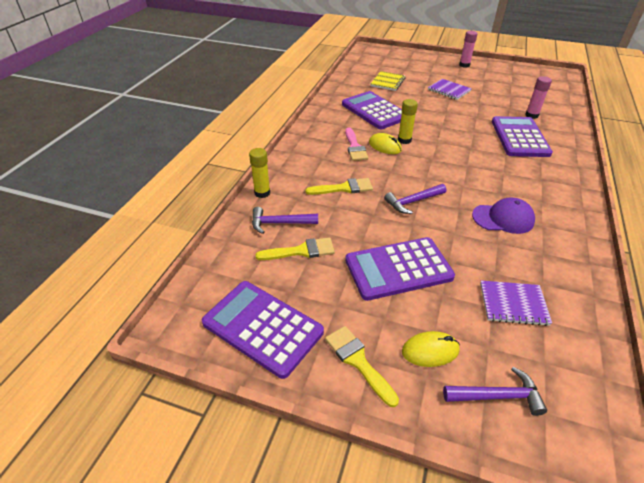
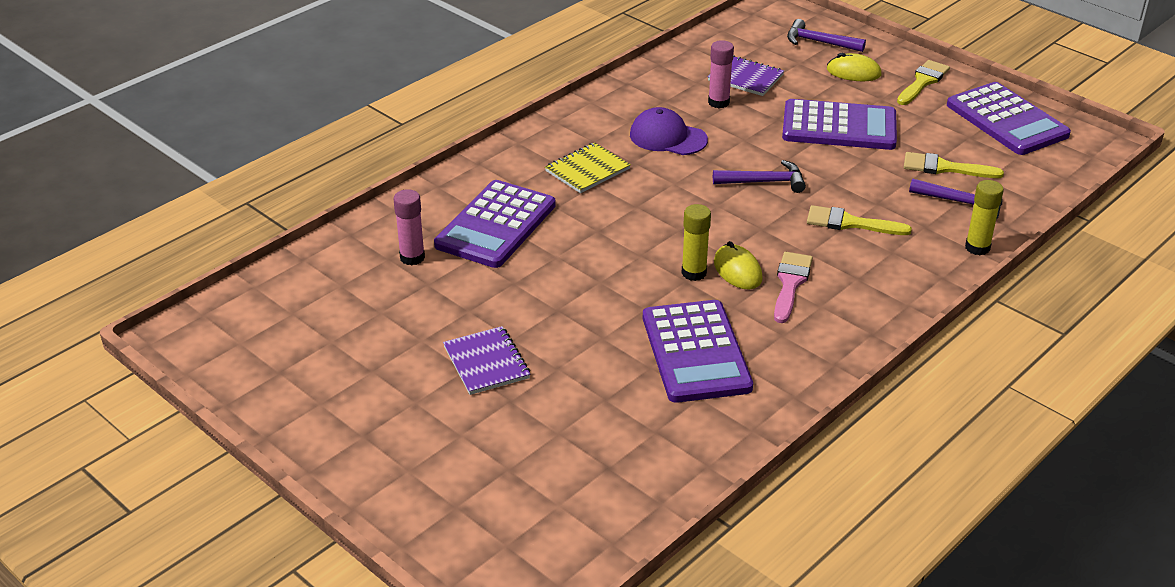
camera: 155 degrees left, 5 degrees down
yellow brush [325,326,399,407] -> yellow brush turned 135 degrees counterclockwise [897,60,950,105]
yellow notebook [370,71,406,91] -> yellow notebook moved to [545,142,631,193]
pink glue stick [459,31,478,68] -> pink glue stick moved to [708,40,734,108]

